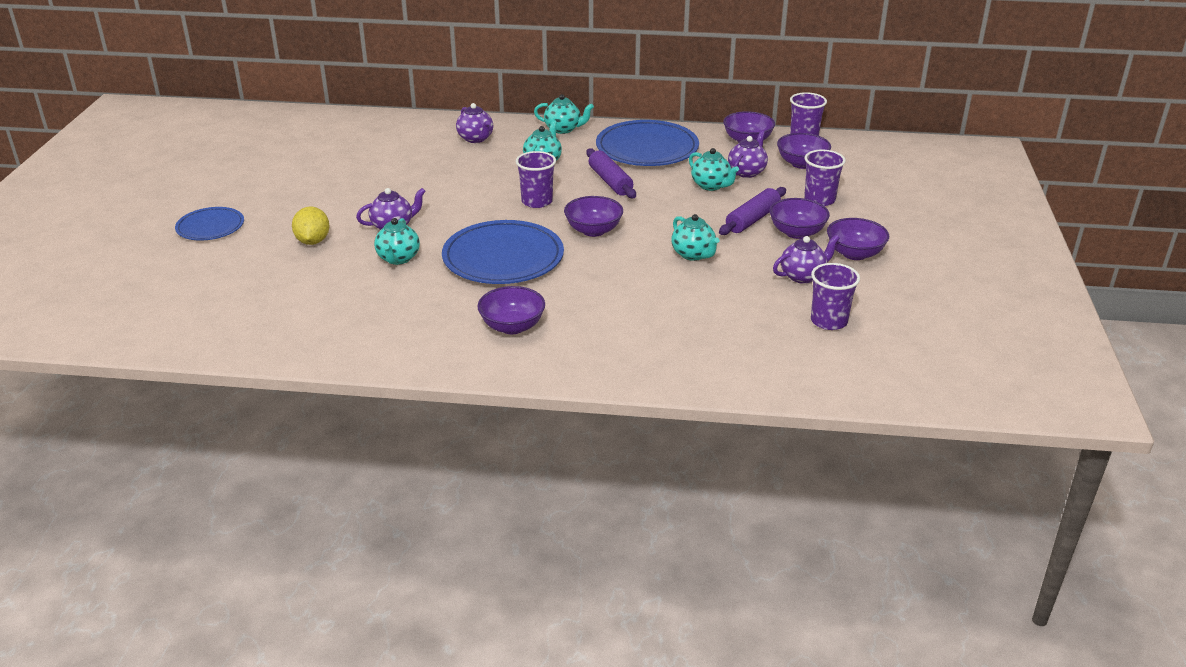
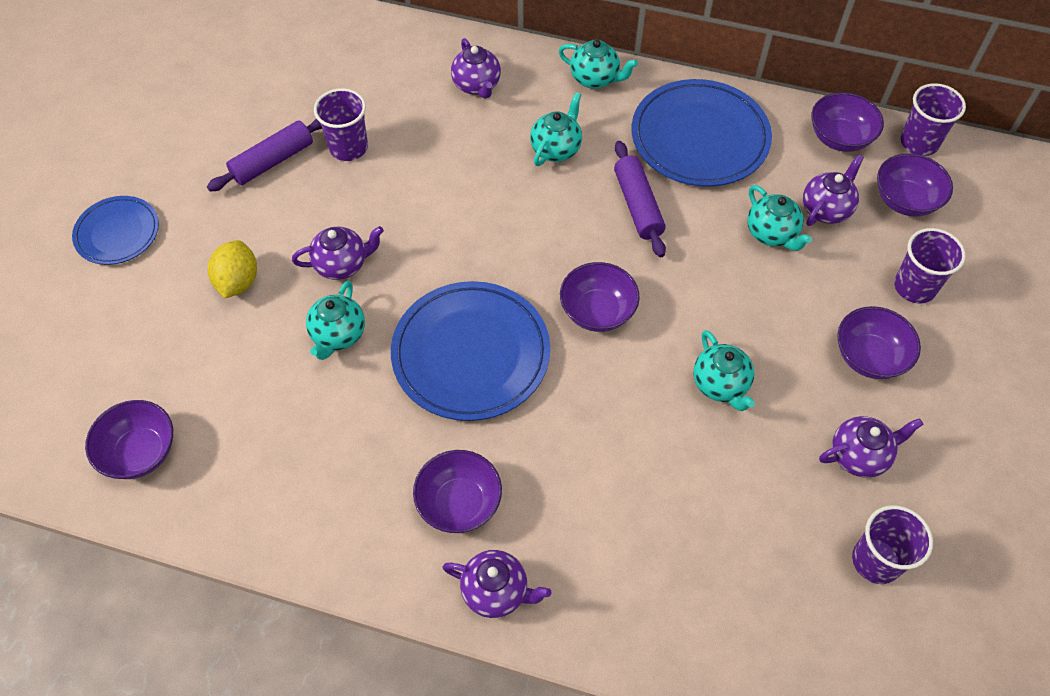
camera: 10 degrees right, 25 degrees up
purple cup [515,151,556,208] -> purple cup moved to [314,88,368,161]
purple rolling pin [719,187,786,235] -> purple rolling pin moved to [207,119,322,192]
purple bowl [827,218,889,260] -> purple bowl moved to [85,400,173,479]
none -> purple teapot [443,550,552,618]

